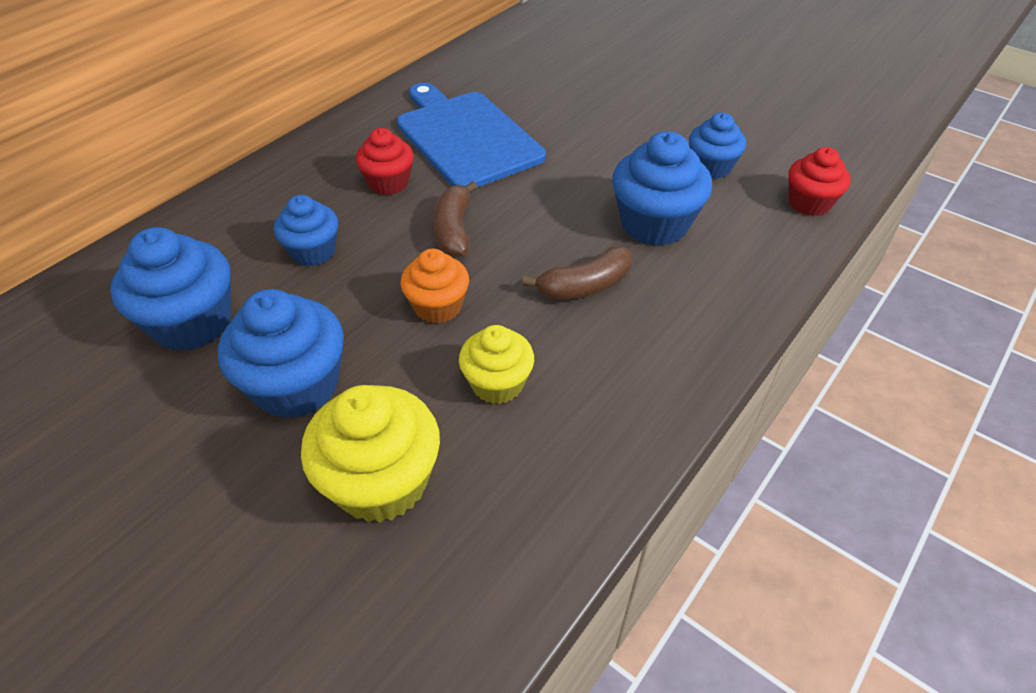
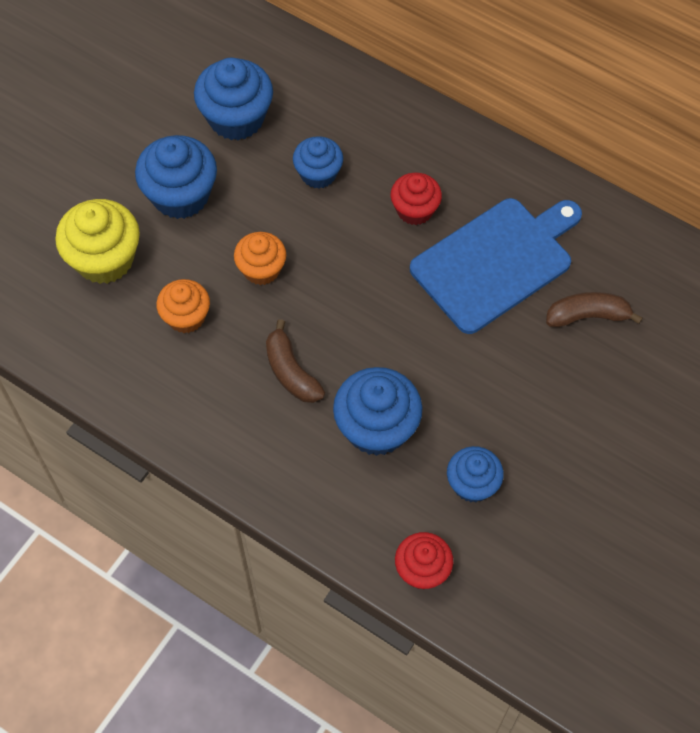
camera: 85 degrees right, 15 degrees up
brown banana [433,181,477,257] -> brown banana moved to [546,292,643,327]
yellow cupcake [459,325,534,404] -> orange cupcake [156,279,210,333]

